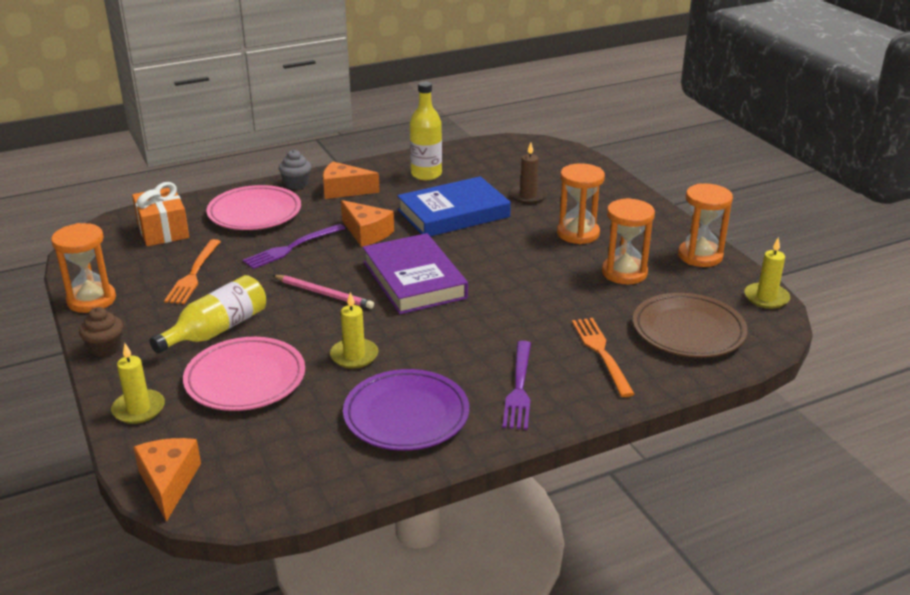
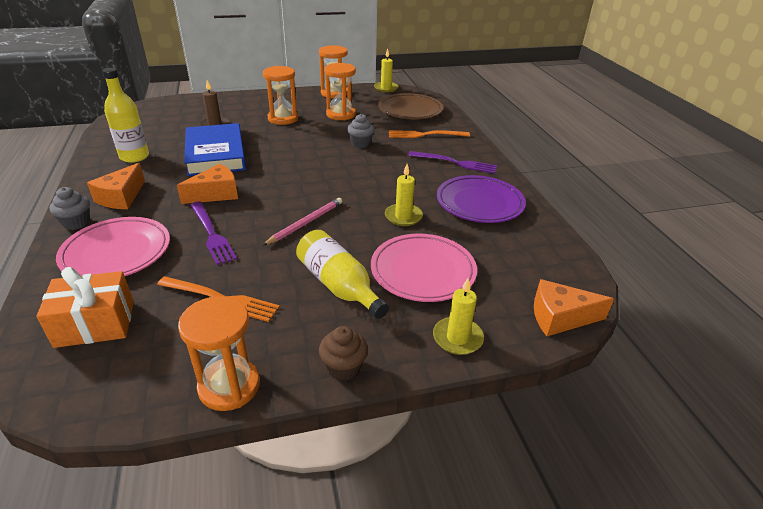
camera: 80 degrees left, 5 degrees up
purple book [363,233,468,314] -> none
none -> grey cupcake [347,114,375,148]

